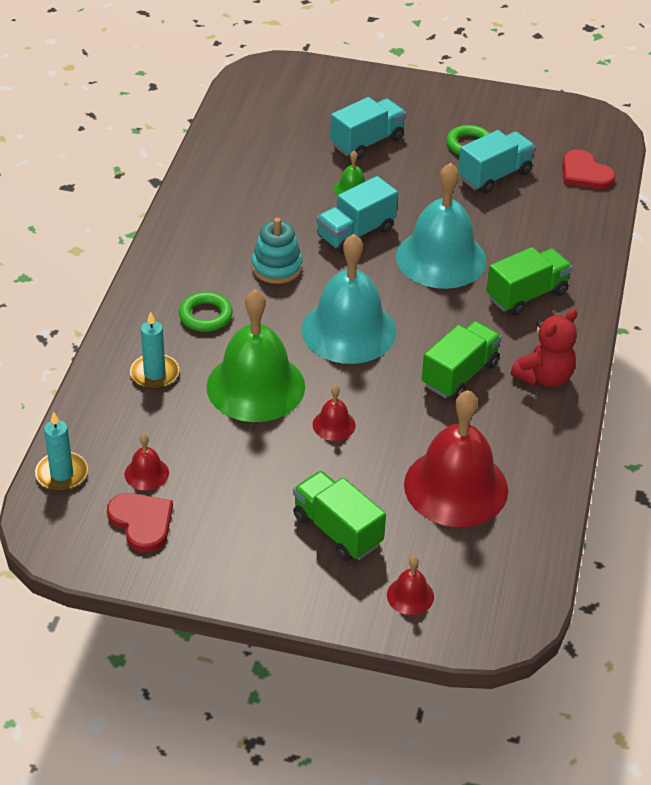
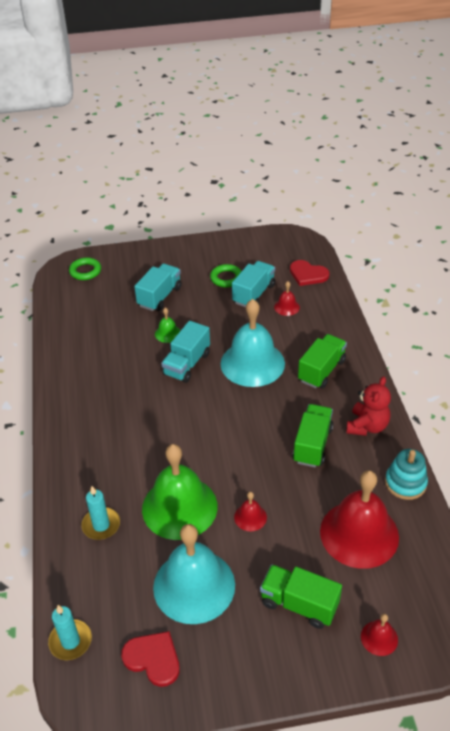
camera: 20 degrees left, 0 degrees up
red bell [124,434,169,490] -> red bell moved to [274,281,300,316]
green ring [179,292,233,332] -> green ring moved to [69,257,101,280]
turquoise stacking toy [252,218,302,284] -> turquoise stacking toy moved to [385,449,428,500]
turquoise bell [302,234,396,364] -> turquoise bell moved to [153,524,235,624]

